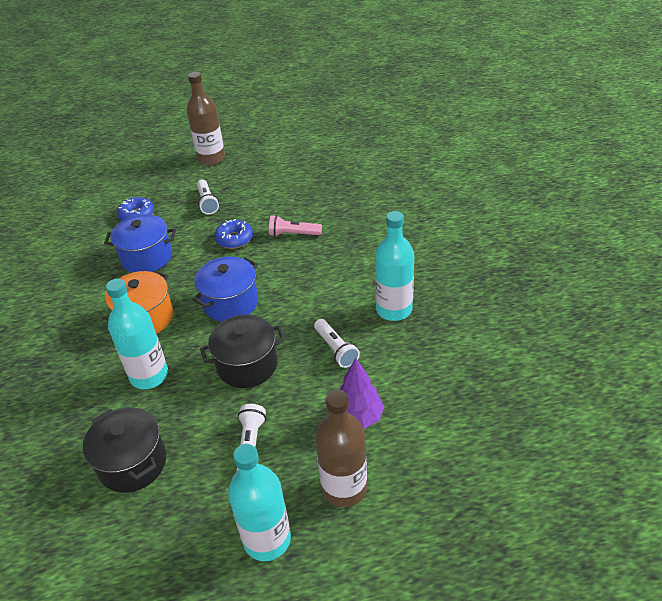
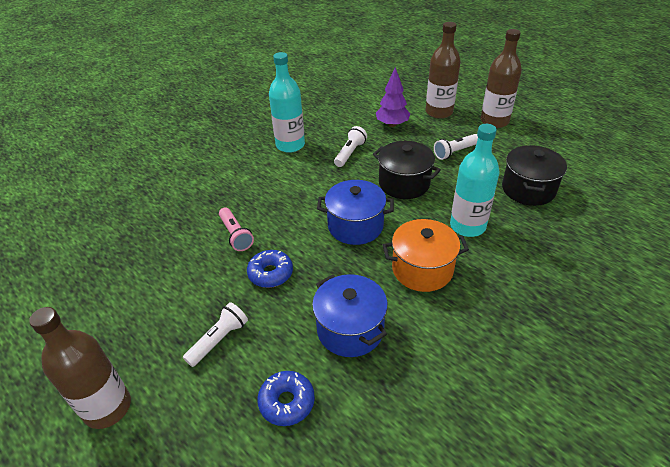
camera: 125 degrees left, 0 degrees up
turquoise bottle [228,444,291,561] -> brown bottle [481,29,522,128]

